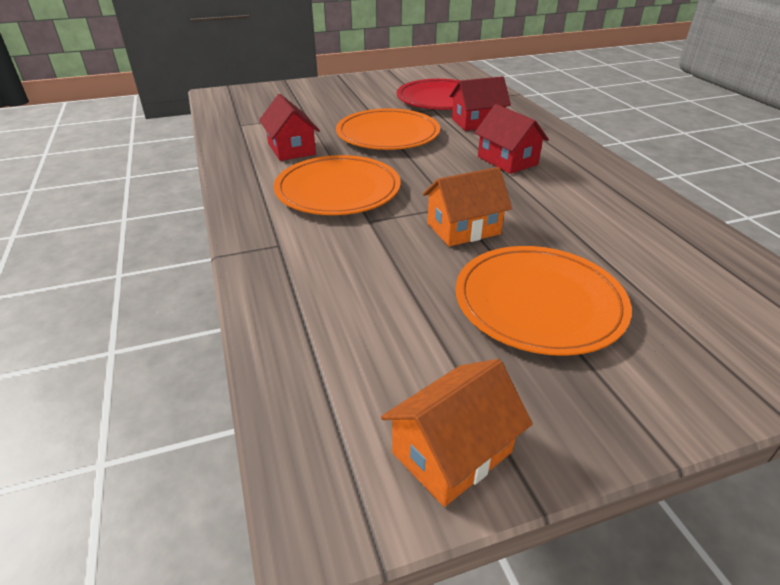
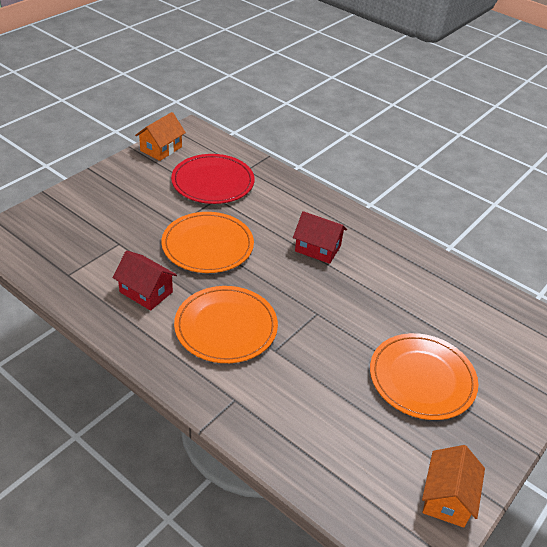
camera: 35 degrees left, 5 degrees up
orange house [423,167,512,247] -> orange house moved to [135,112,186,161]
red house [449,76,511,131] -> none

